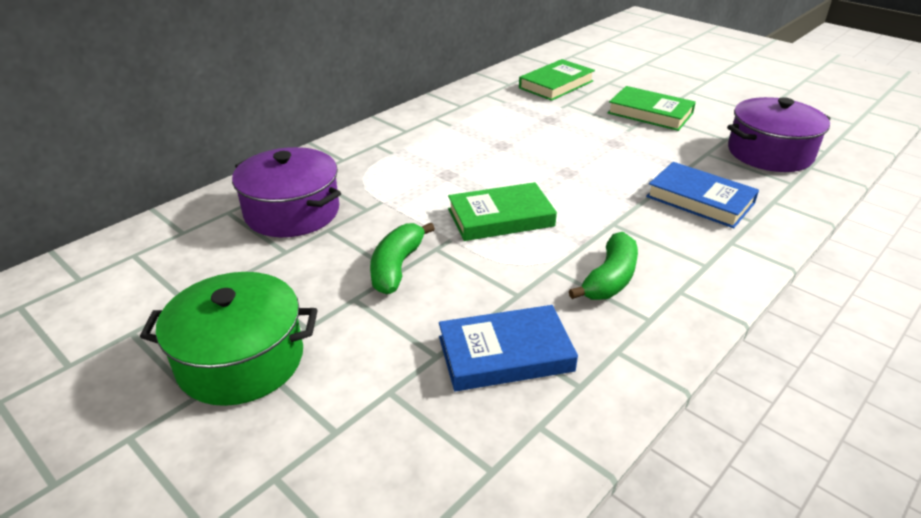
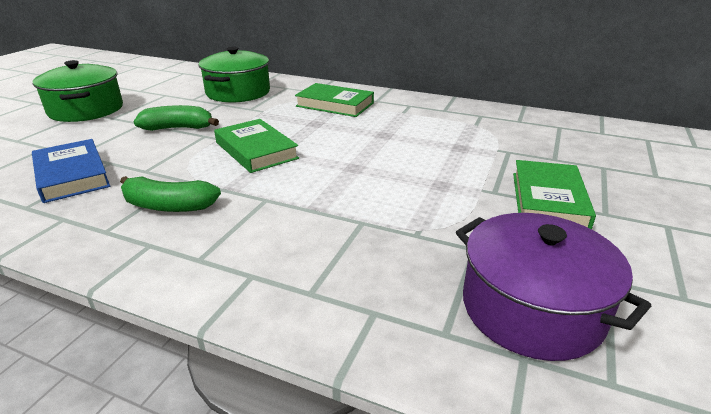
camera: 70 degrees right, 5 degrees down
purple pot [232,147,341,237] -> green pot [198,47,270,102]
green book [519,59,595,101] -> green book moved to [295,83,374,117]
blue book [646,162,759,228] -> none

